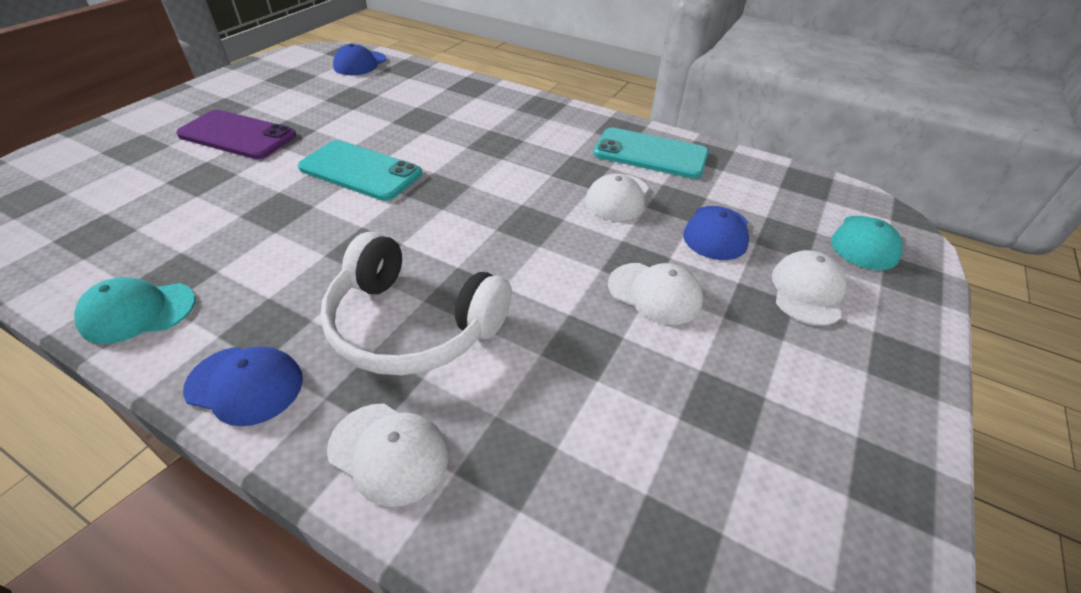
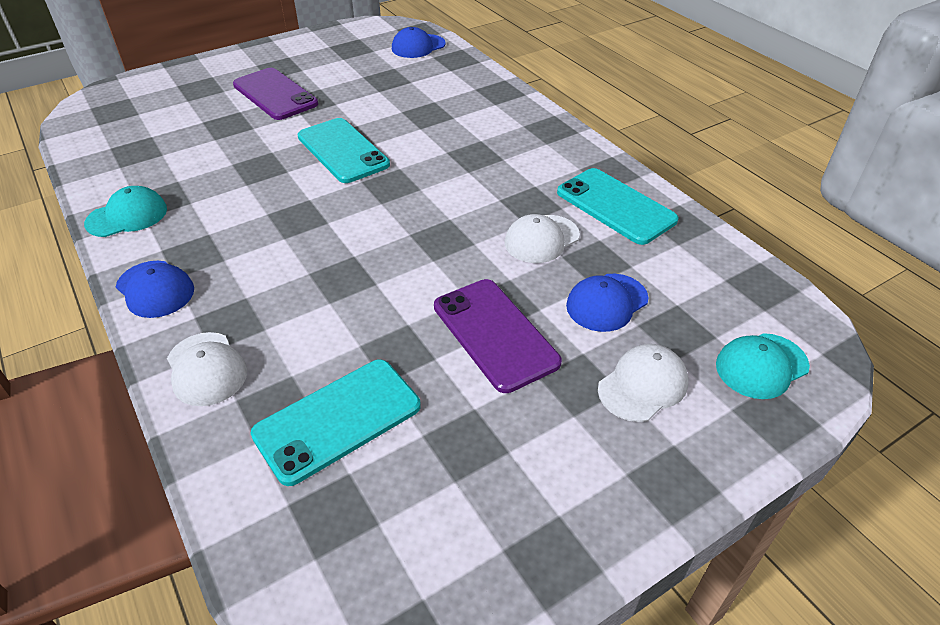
camera: 30 degrees right, 0 degrees up
turquoise cap [74,277,195,344] -> turquoise cap turned 135 degrees clockwise [84,186,167,237]
white headphones [320,232,512,375] -> none
white cap [608,263,703,325] -> purple phone [434,279,562,393]
none -> turquoise phone [251,359,421,486]

